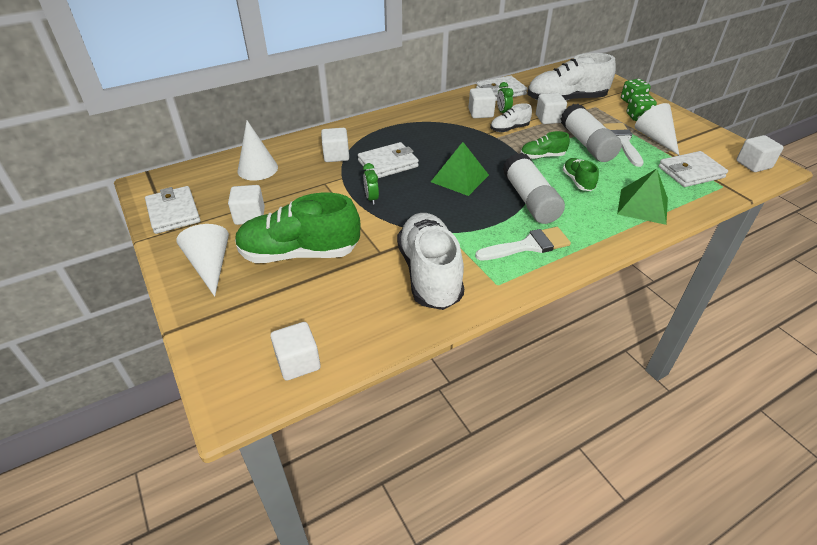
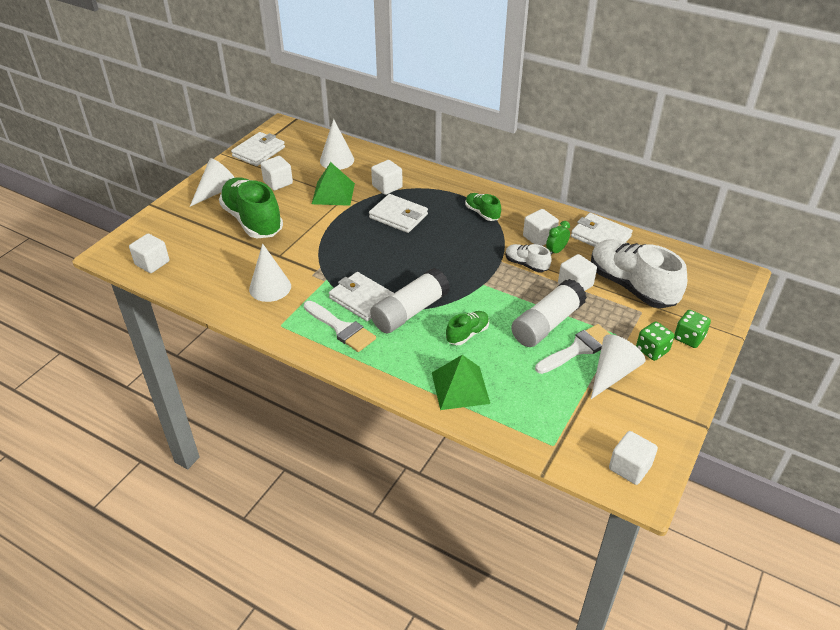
camera: 60 degrees right, 0 degrees up
green clock [363,163,379,205] -> none
white shoe [397,213,464,310] -> white cone [249,243,291,302]
green pyramid [431,142,489,196] -> green pyramid moved to [312,162,355,206]
green shoe [521,131,570,159] -> green shoe moved to [465,193,501,221]
white wallet [659,151,728,187] -> white wallet moved to [329,272,394,321]

